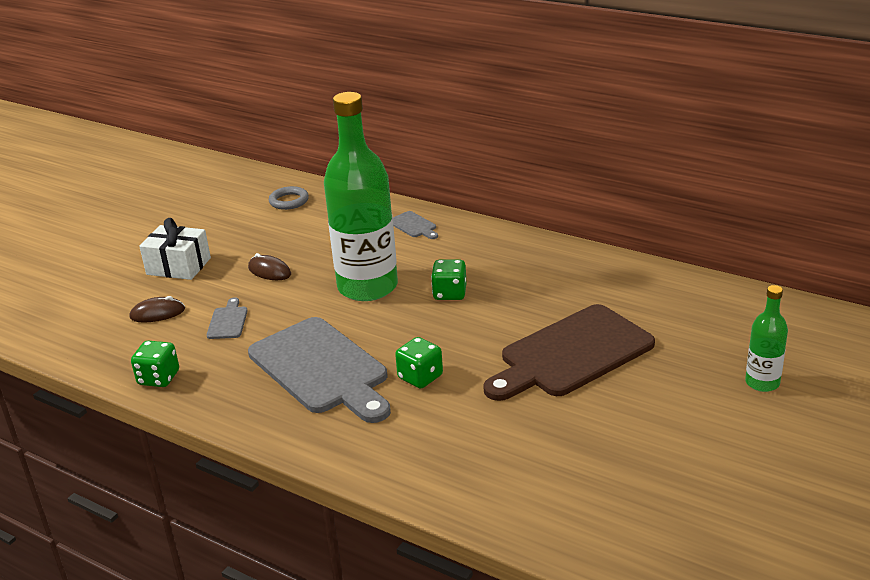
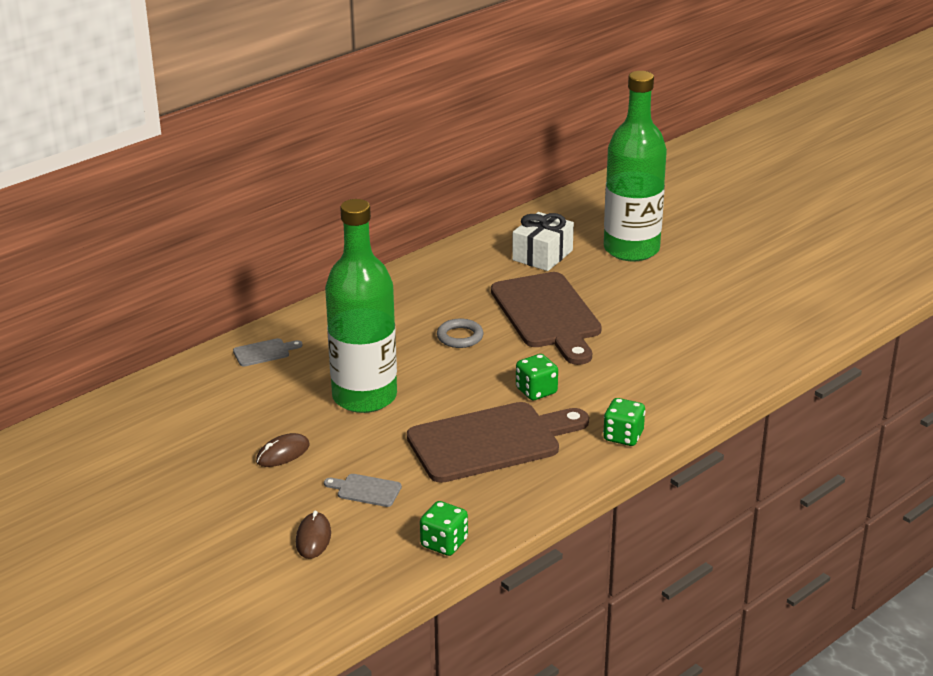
camera: 75 degrees left, 0 degrees up
white gift [139,218,211,280] -> white gift moved to [512,212,574,271]
grey cutting board [248,317,391,423] -> brown cutting board [407,402,589,483]
grey ring [269,186,309,210] -> grey ring moved to [437,318,484,348]
green dice [431,260,466,300] -> green dice moved to [603,398,645,446]
green bottle [745,285,788,392] -> green bottle [604,71,667,261], size x2.14

